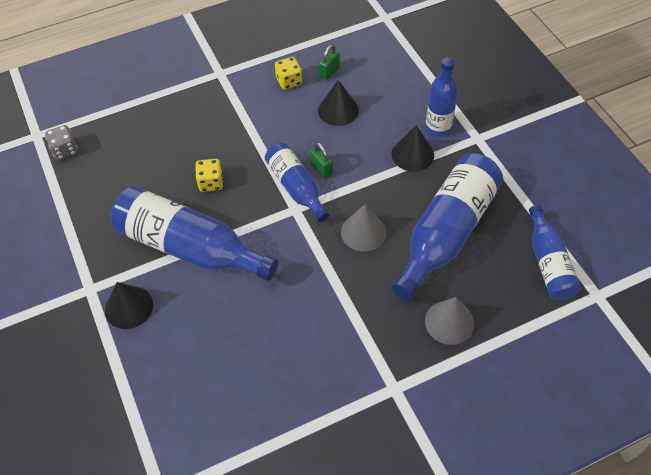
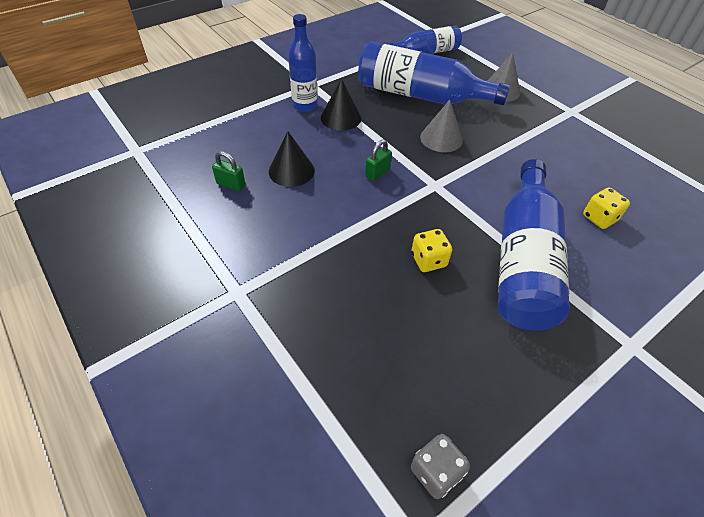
camera: 105 degrees left, 5 degrees down
black cone [105,282,153,329] -> none
blue bottle [265,143,329,222] -> none
yellow dice [275,57,302,90] -> yellow dice moved to [583,187,630,229]

